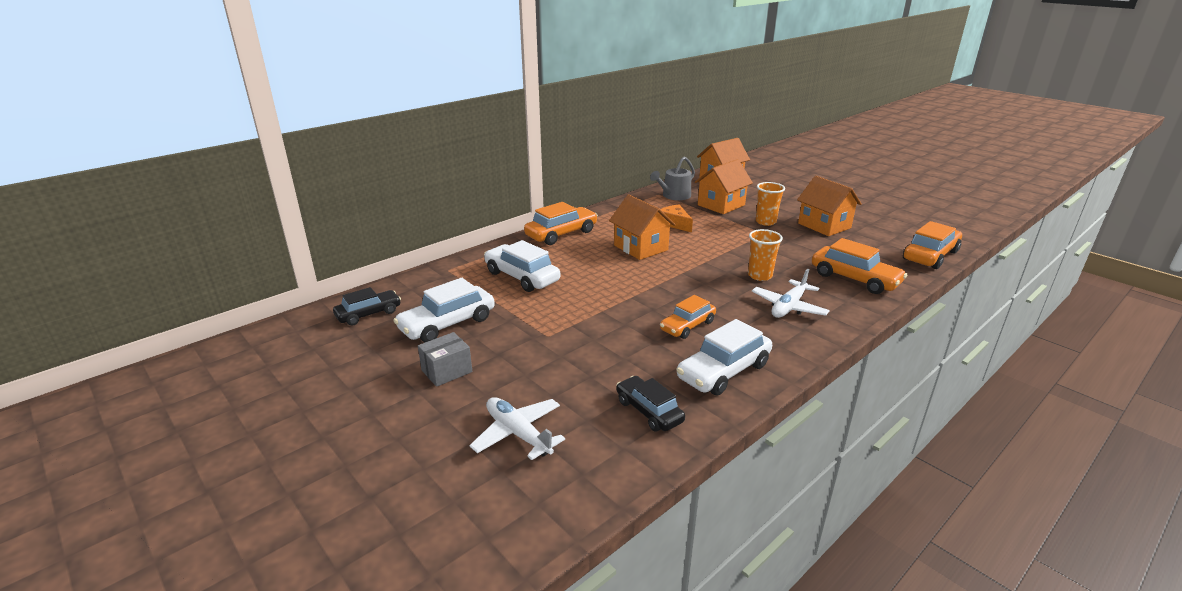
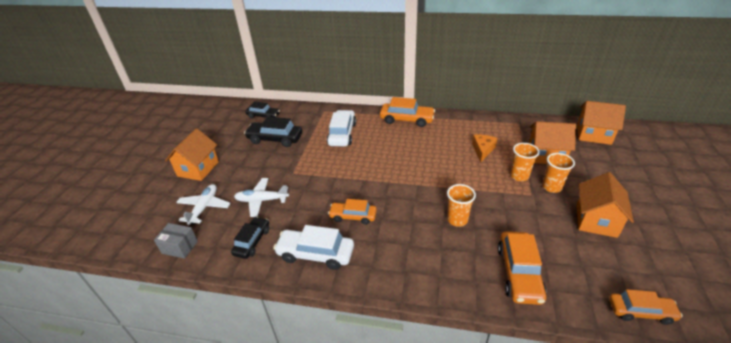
camera: 55 degrees right, 10 degrees up
white car [393,278,495,342] -> black car [244,117,302,147]
grey box [418,332,472,387] -> grey box moved to [154,223,198,259]
orange house [609,194,676,260] -> orange house moved to [165,128,219,181]
grey watering can [650,157,695,200] -> none
white plane [752,269,830,318] -> white plane moved to [234,178,289,217]
orange car [903,221,962,269] -> orange car [609,289,683,325], size x0.66
none -> orange cup [510,143,540,181]

